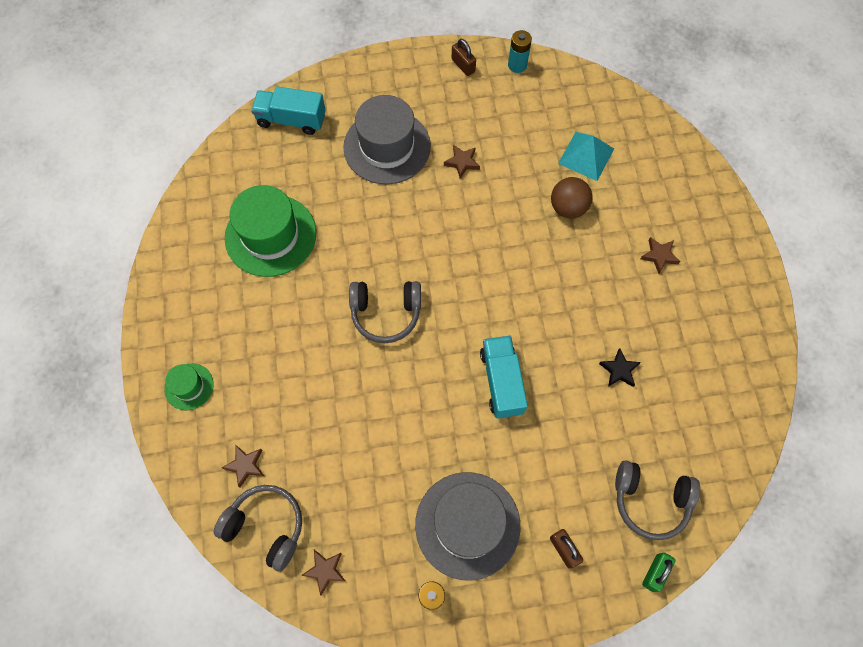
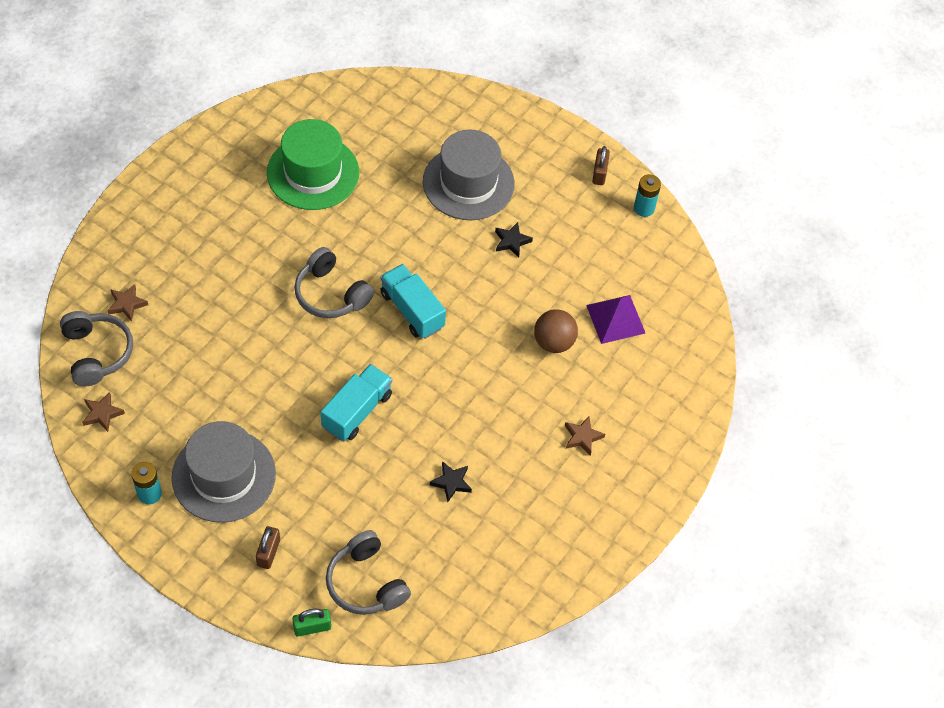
camera: 40 degrees right, 10 degrees down
green hat [164,363,214,410] -> none
turquoise truck [251,86,326,135] -> turquoise truck moved to [380,264,446,339]
brown star [444,145,480,179] -> black star [495,222,533,258]
turquoise pyramid [558,132,614,181] -> purple pyramid [586,295,645,344]

